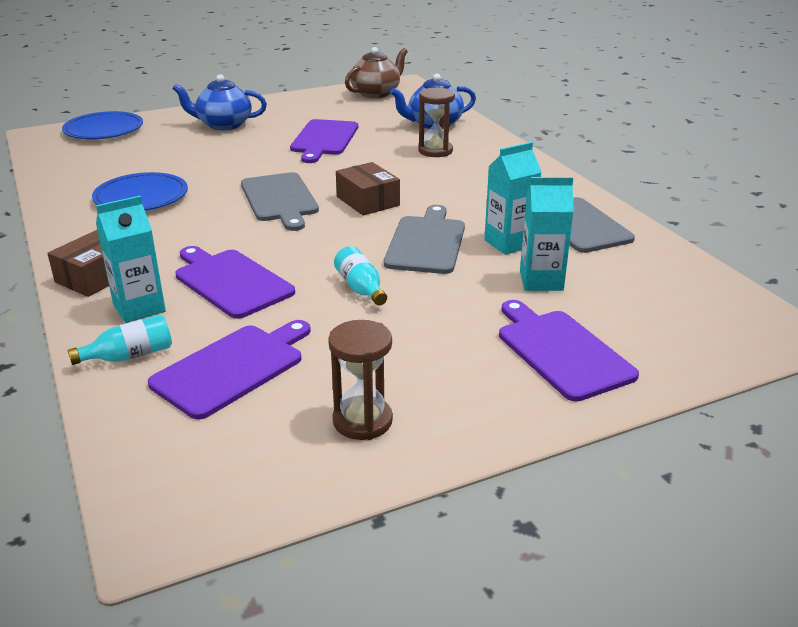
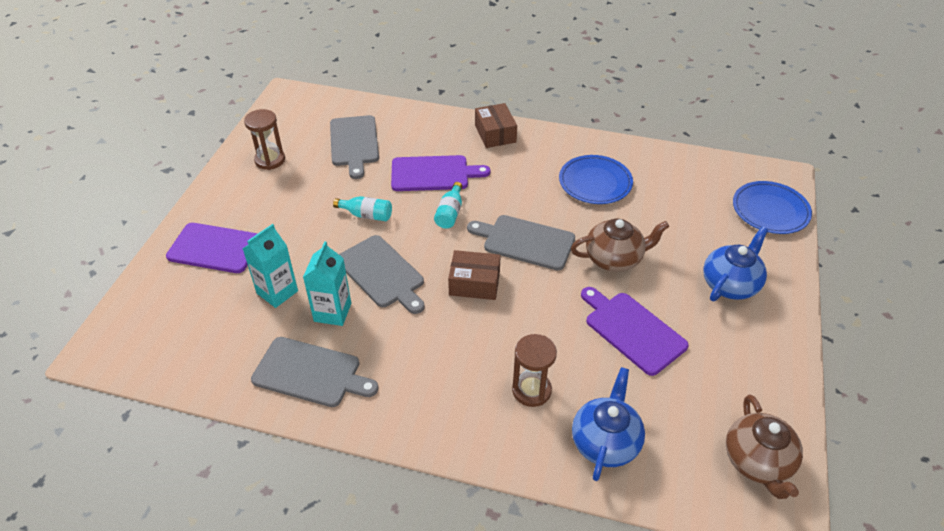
camera: 130 degrees right, 15 degrees up
turquoise bottle [68,315,172,365] -> turquoise bottle moved to [434,182,462,229]
turquoise carton [96,196,166,323] -> none
purple cutting board [148,320,311,419] -> grey cutting board [330,115,379,179]
none -> brown teapot [571,219,669,272]

